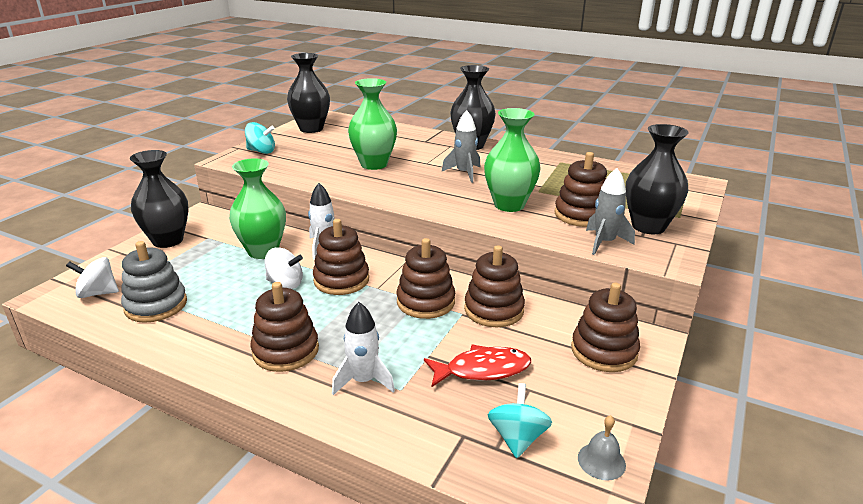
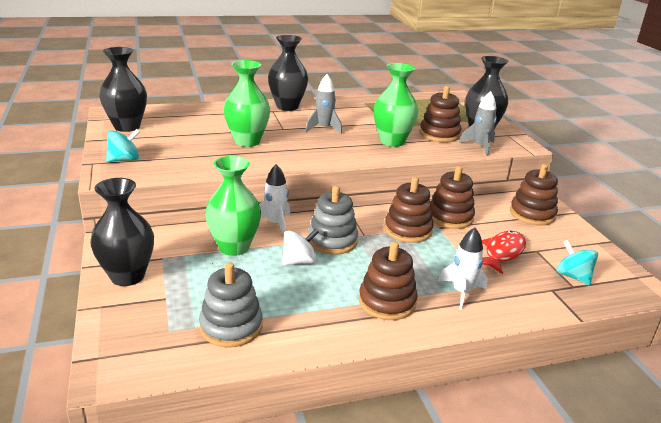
camera: 45 degrees left, 0 degrees up
white spinning top [66,257,119,298] -> none
brown stacking toy [313,219,369,295] -> grey stacking toy [308,186,358,255]
grey bell [578,415,626,481] -> none

